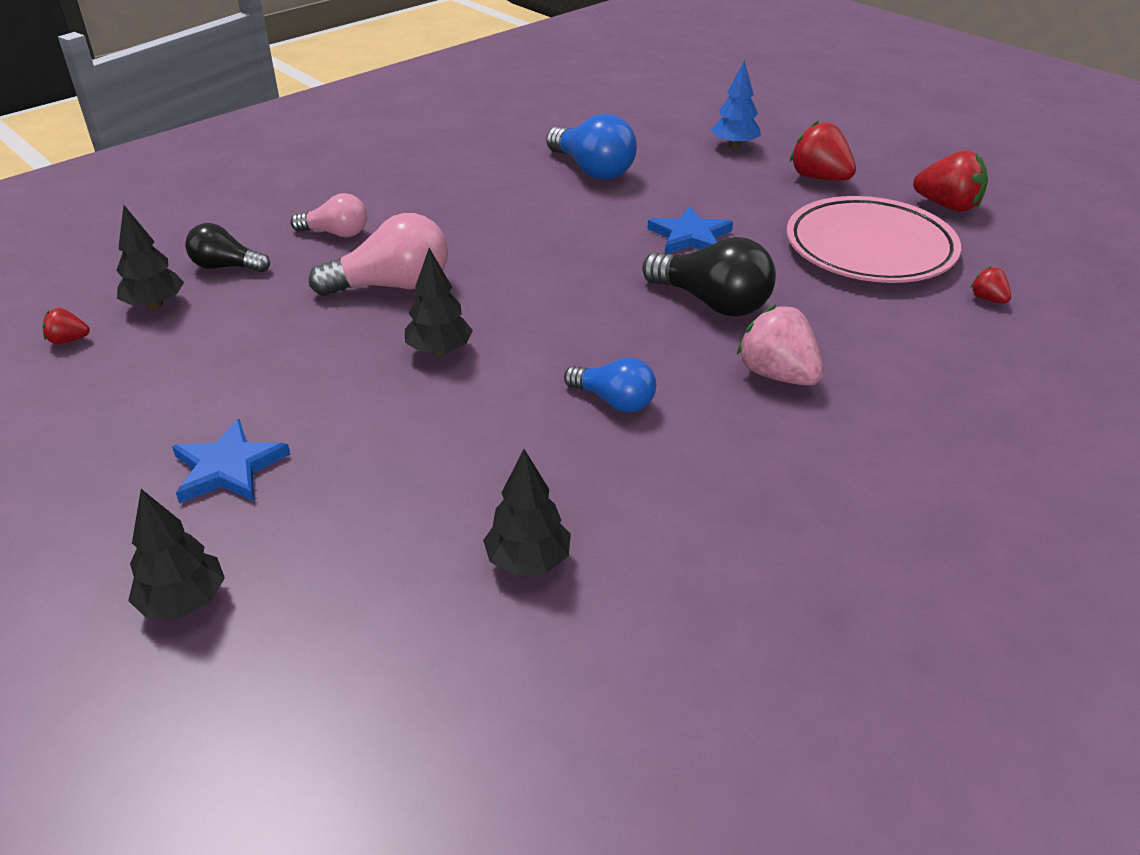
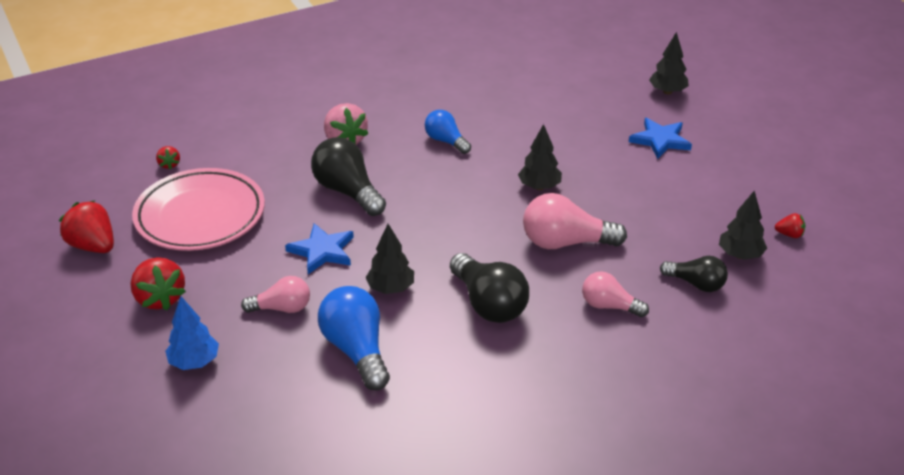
camera: 165 degrees left, 0 degrees up
black tree [483,449,571,575] -> black tree moved to [365,224,414,294]
none -> pink light bulb [241,276,310,313]
none -> black light bulb [450,253,529,323]

